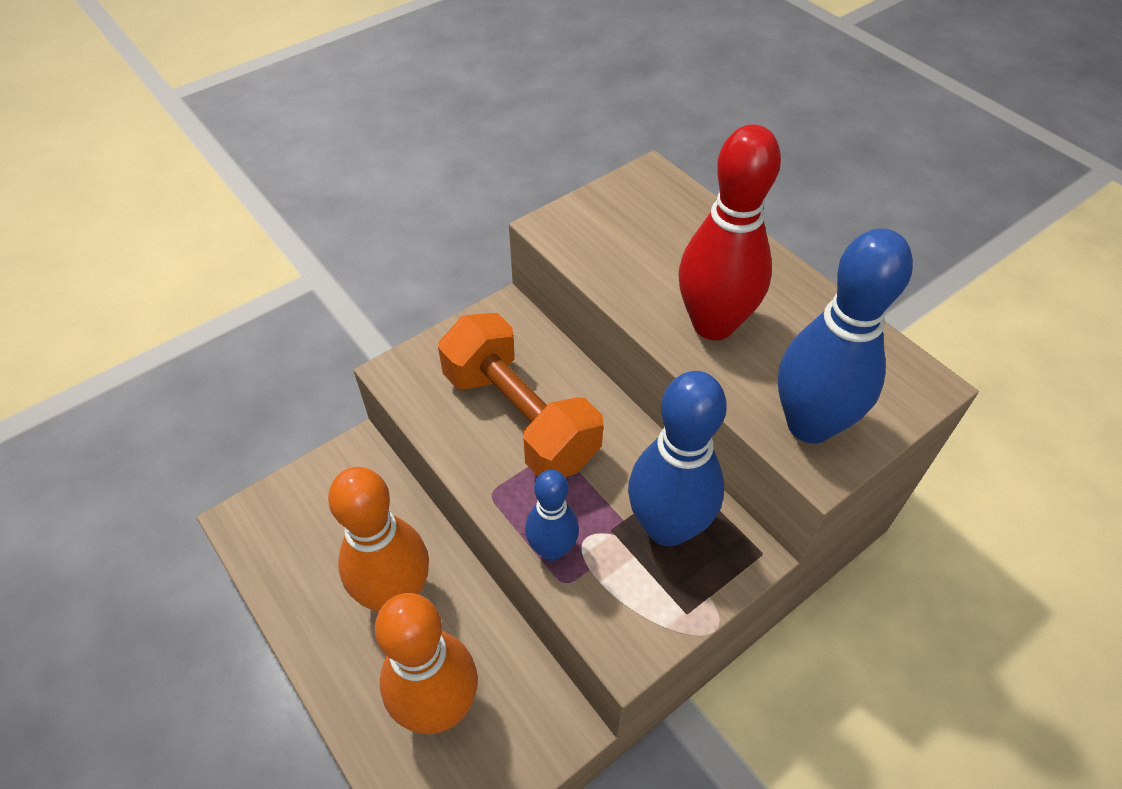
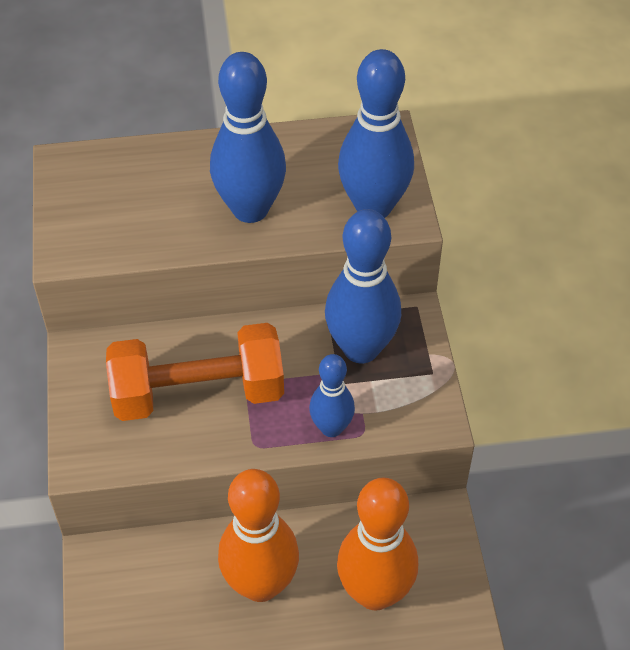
camera: 60 degrees left, 0 degrees up
red bowling pin [679,124,781,340] -> blue bowling pin [210,52,286,223]

